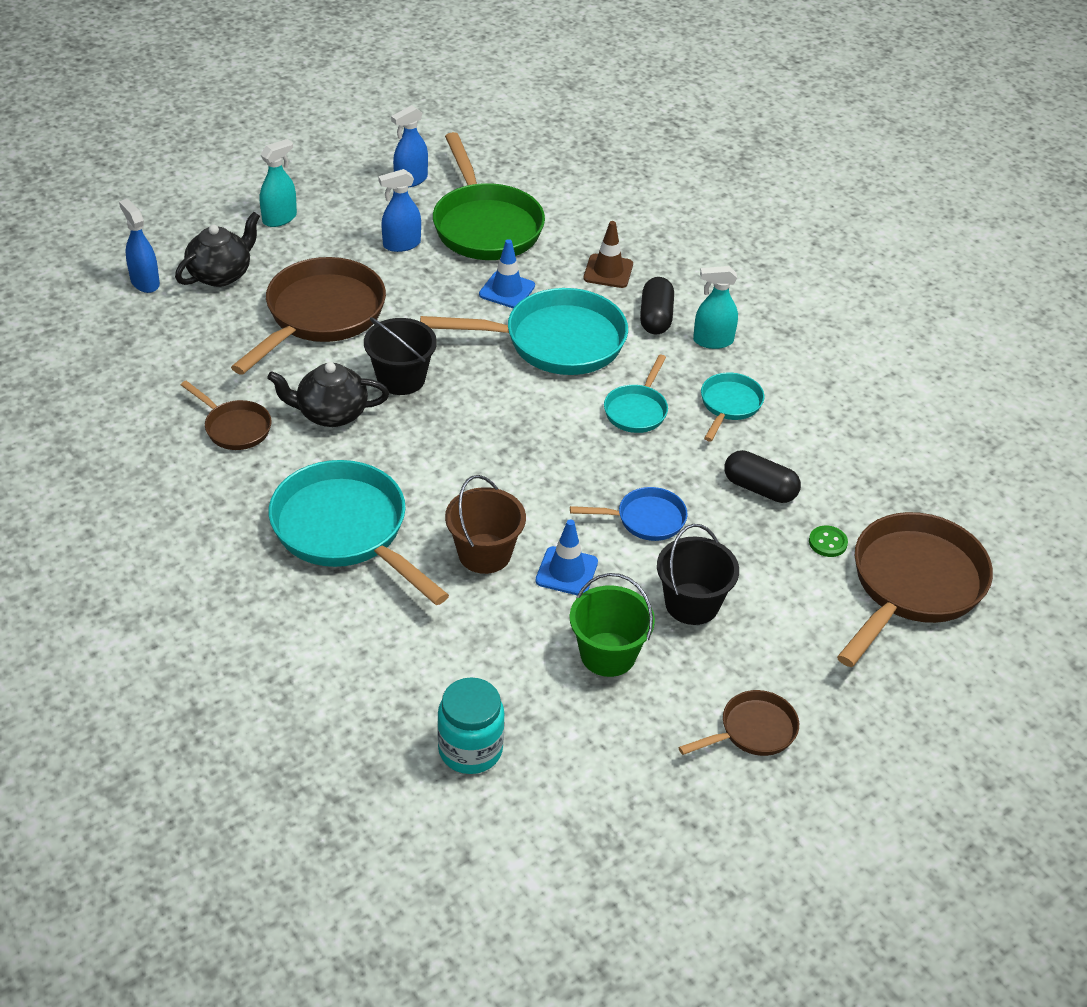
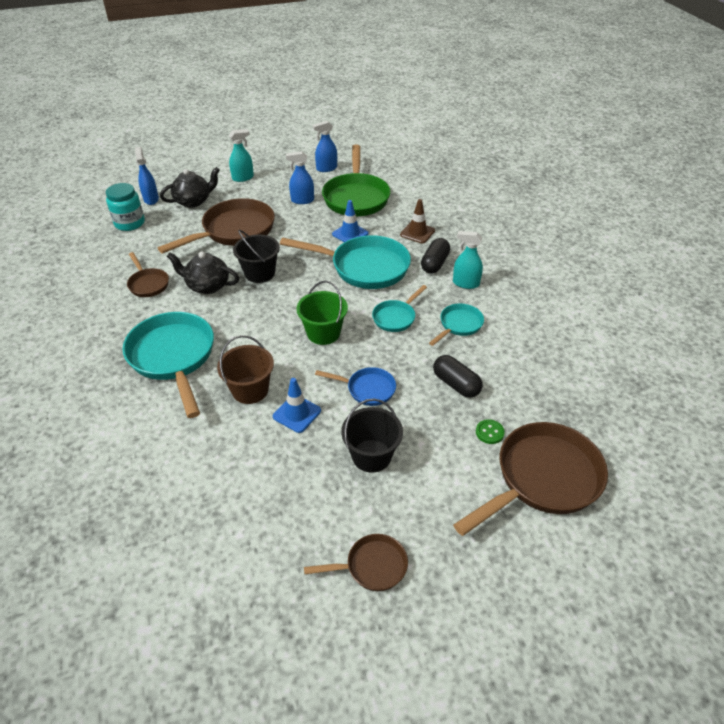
camera: 20 degrees right, 0 degrees up
turquoise jar [437,677,505,774] -> turquoise jar moved to [106,183,145,231]
green bucket [569,573,655,677] -> green bucket moved to [296,281,348,345]

